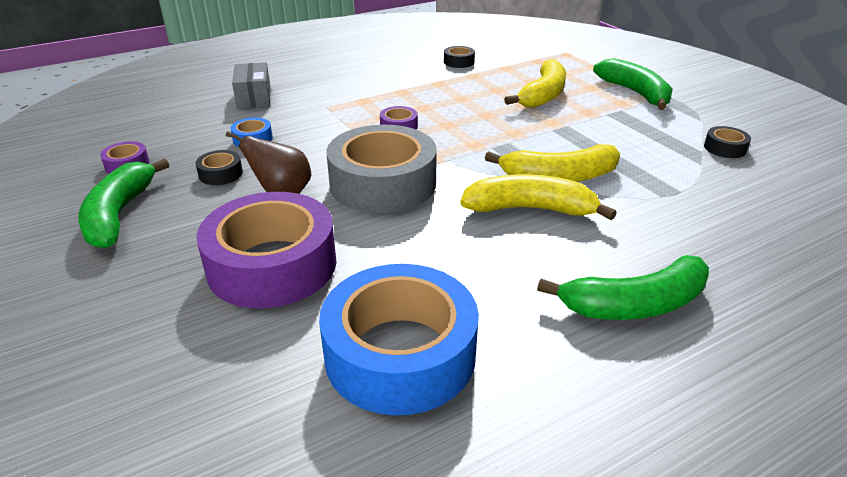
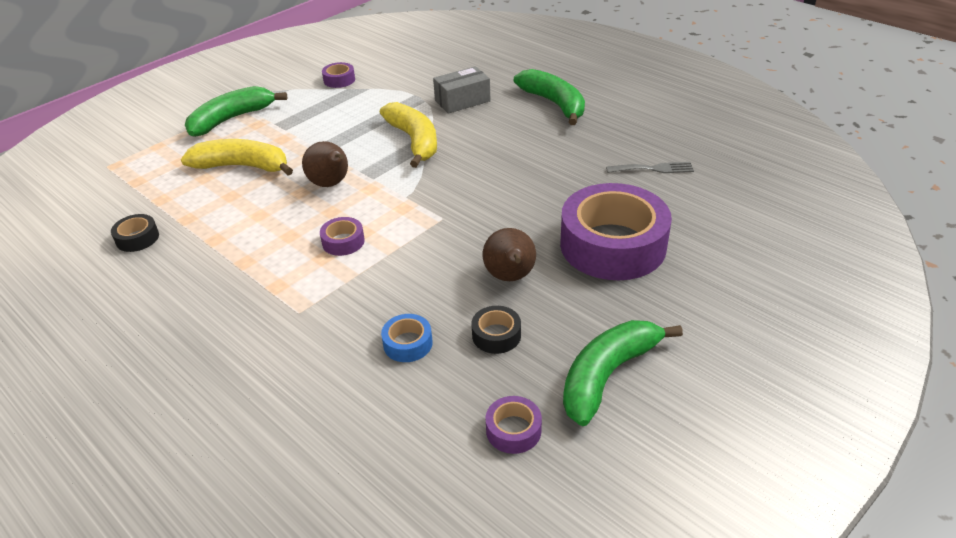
camera: 105 degrees left, 5 degrees up
green banana [78,158,169,248] -> green banana turned 150 degrees clockwise [563,320,683,426]
grey box [232,62,270,109] -> grey box moved to [433,66,491,114]
blue tape [319,264,479,415] -> grey fork [606,162,694,173]
grey tape [326,125,437,213] -> none
yellow banana [460,174,616,220] -> none
black tape [704,126,751,158] -> purple tape [322,62,355,88]
none -> brown pear [302,141,348,187]

